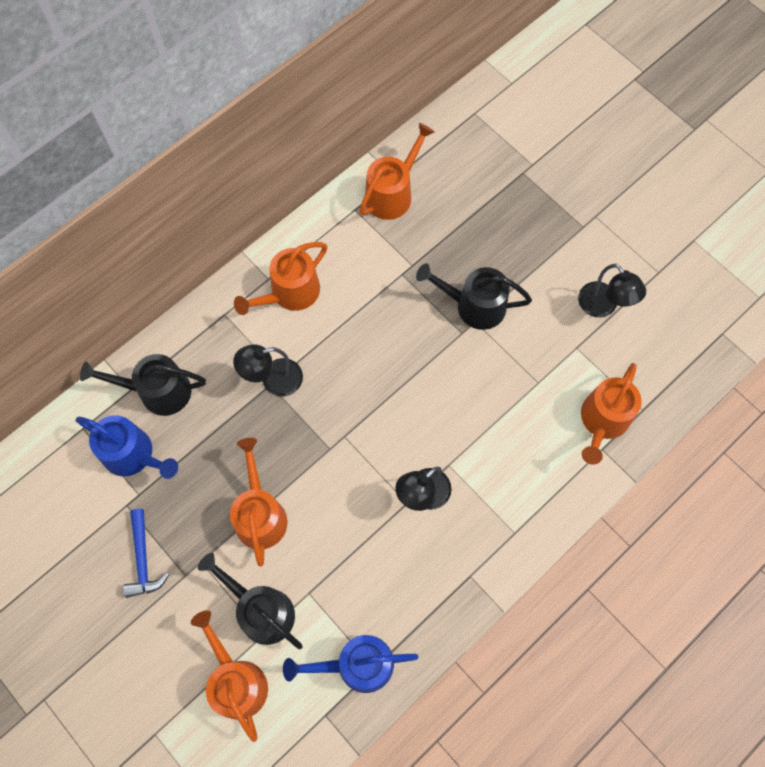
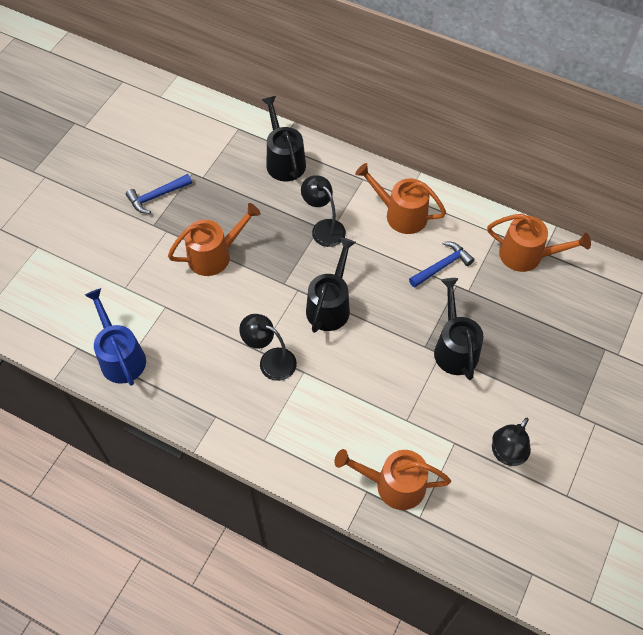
camera: 70 degrees right, 10 degrees down
blue watering can [76,415,178,479] -> none
orange watering can [191,610,268,742] -> none
black watering can [198,553,303,649] -> black watering can moved to [306,238,356,333]
none -> blue hammer [409,242,474,288]

